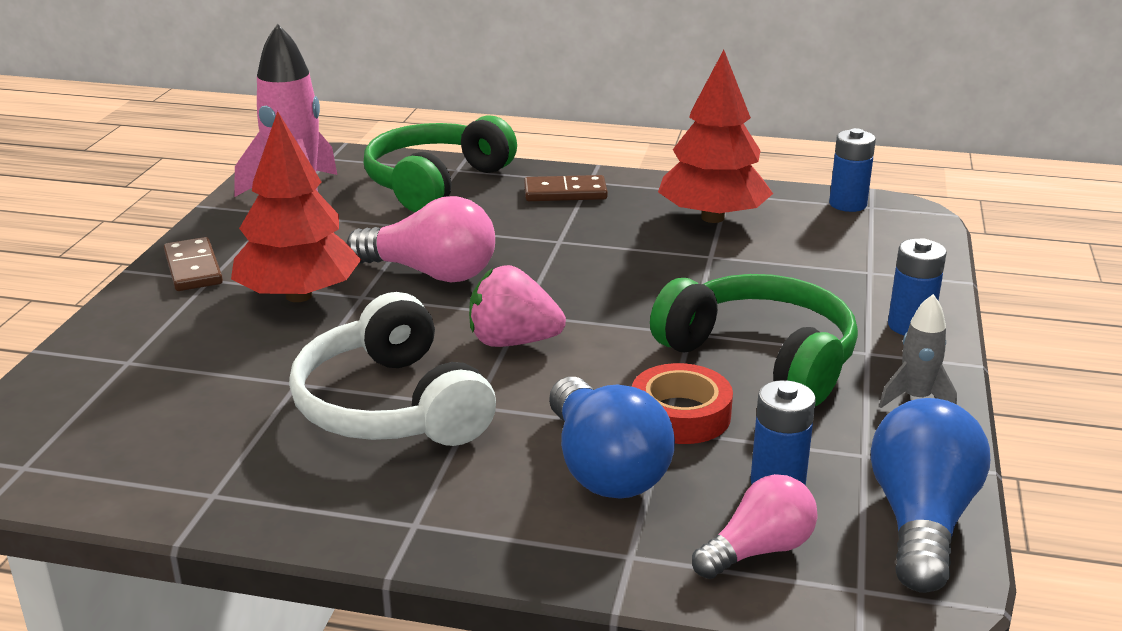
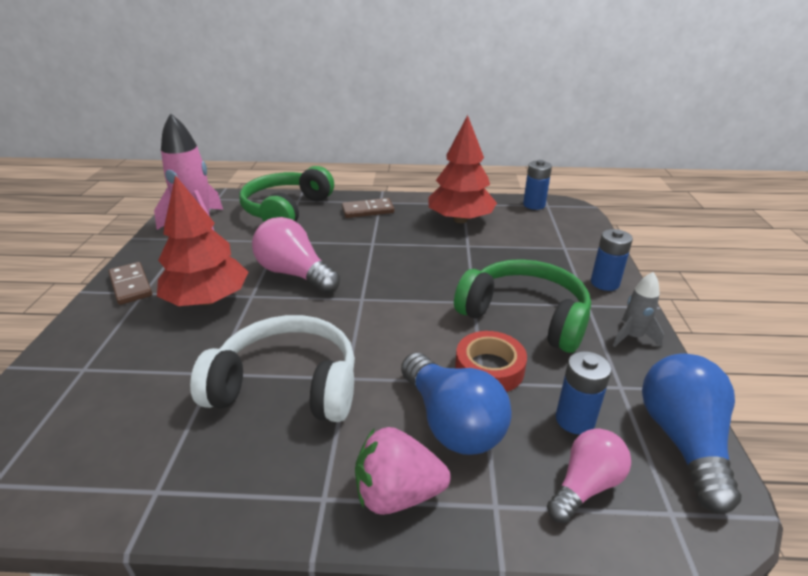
camera: 10 degrees left, 5 degrees up
white headphones [289,292,496,446] -> white headphones turned 135 degrees clockwise [190,315,355,422]
pink light bulb [347,196,495,283] -> pink light bulb turned 150 degrees counterclockwise [252,217,340,293]
pink strawberry [469,265,566,347] -> pink strawberry moved to [355,427,451,515]

